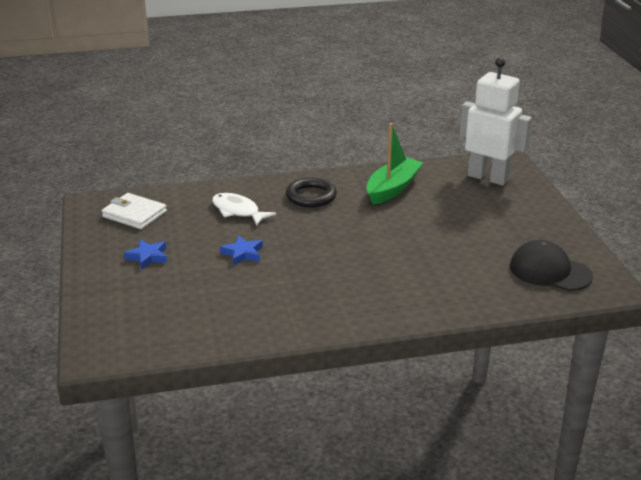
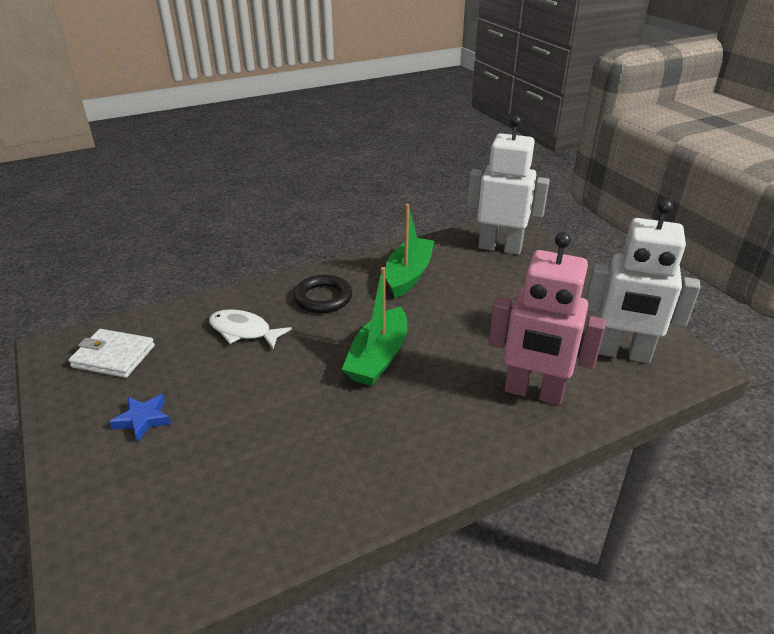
camera: 15 degrees left, 5 degrees up
blue star [220,235,263,266] -> none
black cap [510,240,593,291] -> white robot [586,199,701,363]
none -> green boat [342,267,407,386]
none -> pink robot [489,232,606,405]

